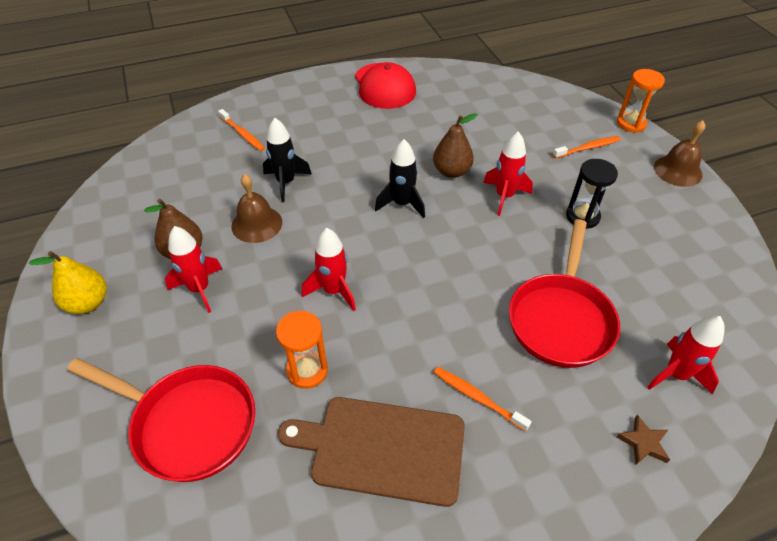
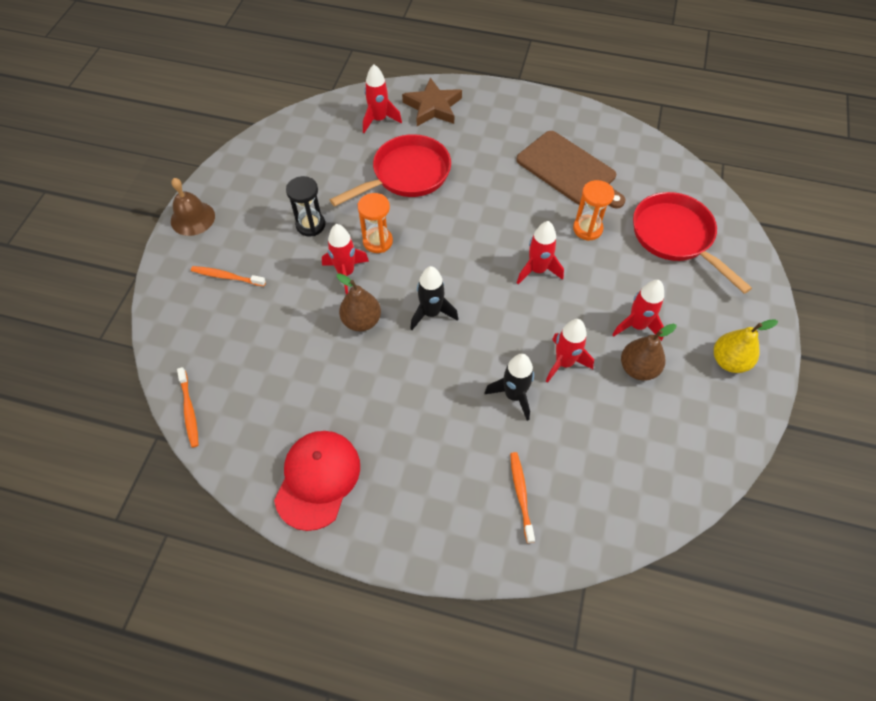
camera: 145 degrees left, 10 degrees up
brown bell [231,174,282,243] -> red rocket [546,319,594,383]
orange toothbrush [434,367,532,431] -> orange toothbrush moved to [177,367,199,448]
orange hourglass [617,69,665,133] -> orange hourglass moved to [358,193,393,253]
brown star [617,415,670,465] -> brown star [402,78,462,126], size x2.00

